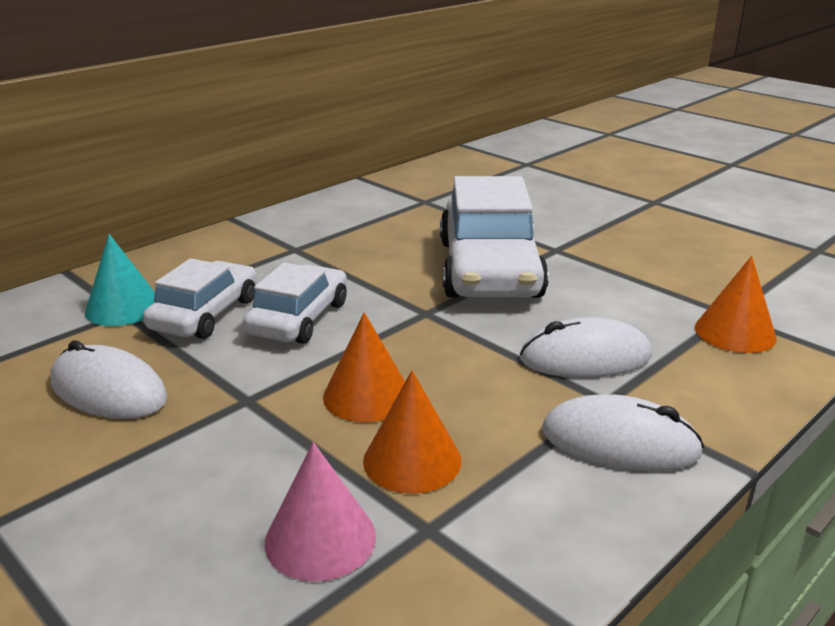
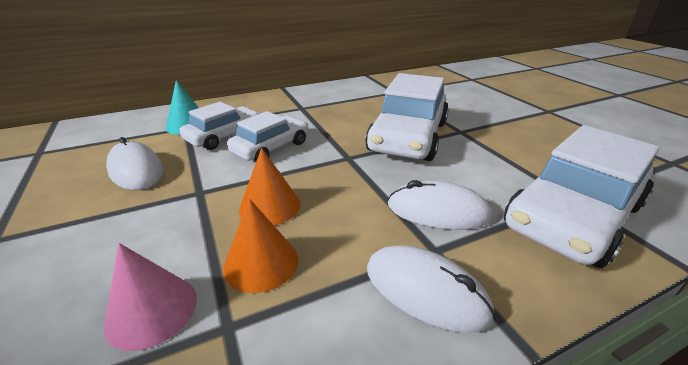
camera: 20 degrees right, 5 degrees up
orange cone [695,256,777,353] -> white car [504,125,660,268]

